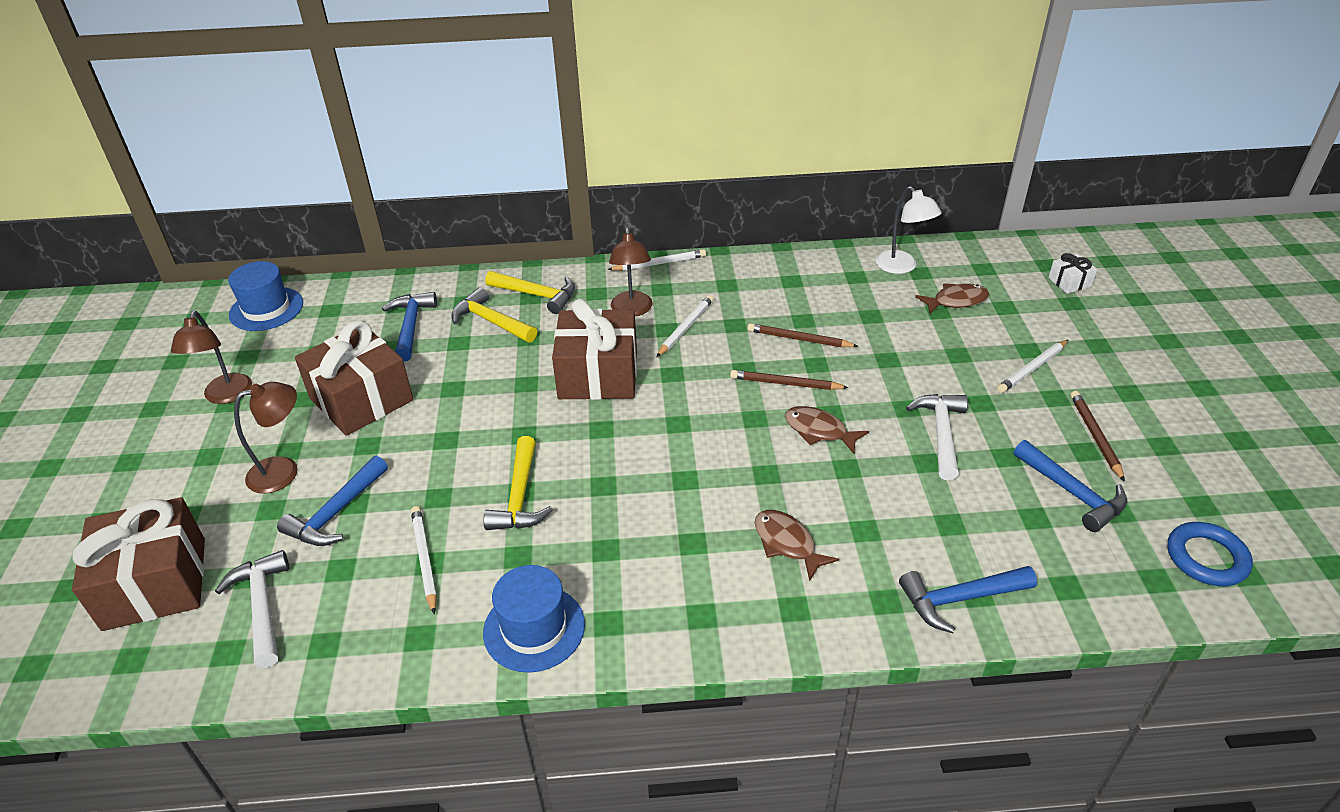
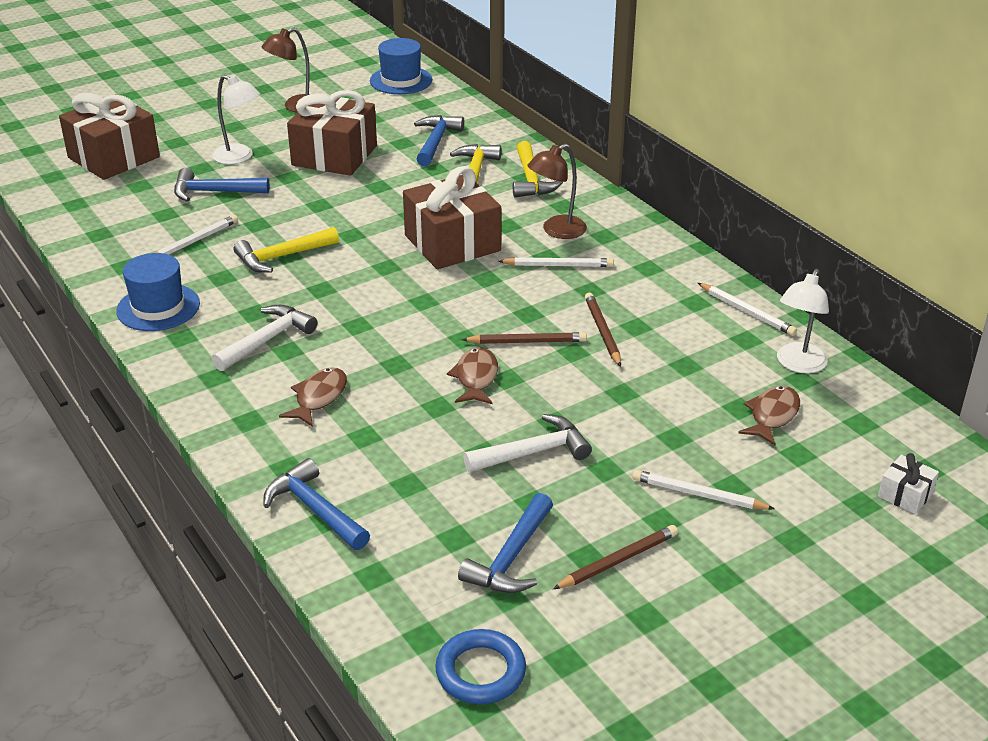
camera: 60 degrees right, 5 degrees down
white hammer [215,550,289,668] -> white hammer moved to [212,305,317,371]
brown lamp [234,382,298,494] -> white lamp [212,75,260,164]
blue hammer [382,292,437,362] -> blue hammer turned 45 degrees counterclockwise [414,115,464,166]
white pencil [607,249,706,271] -> white pencil moved to [698,283,797,336]
brown pencil [730,370,849,390] -> brown pencil turned 105 degrees clockwise [461,332,587,344]
brown fish [915,283,989,314] -> brown fish turned 105 degrees counterclockwise [738,386,800,446]

